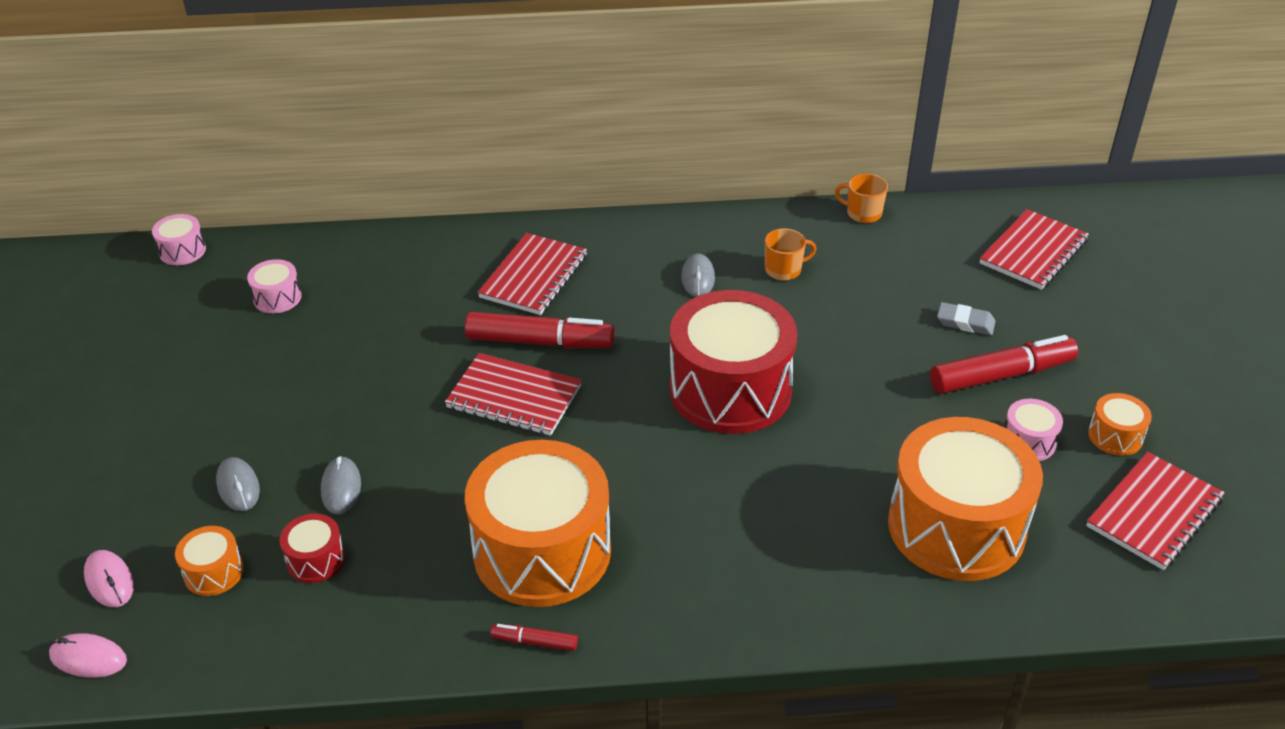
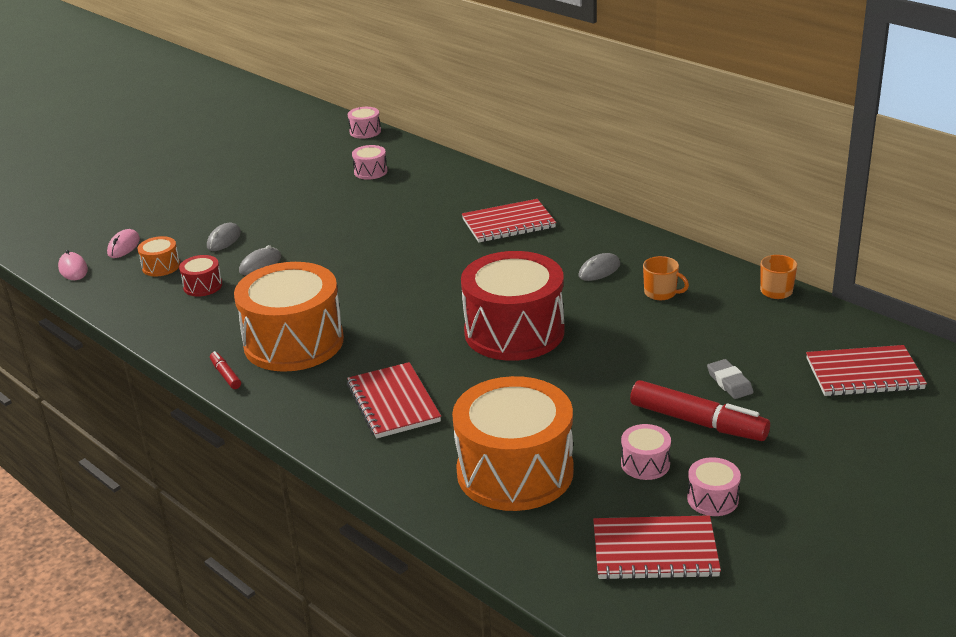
camera: 50 degrees right, 10 degrees down
red notebook [445,353,582,436] -> red notebook moved to [347,362,441,439]
red marker [465,312,615,348] -> none
orange drum [1088,393,1152,456] -> pink drum [687,457,741,516]

